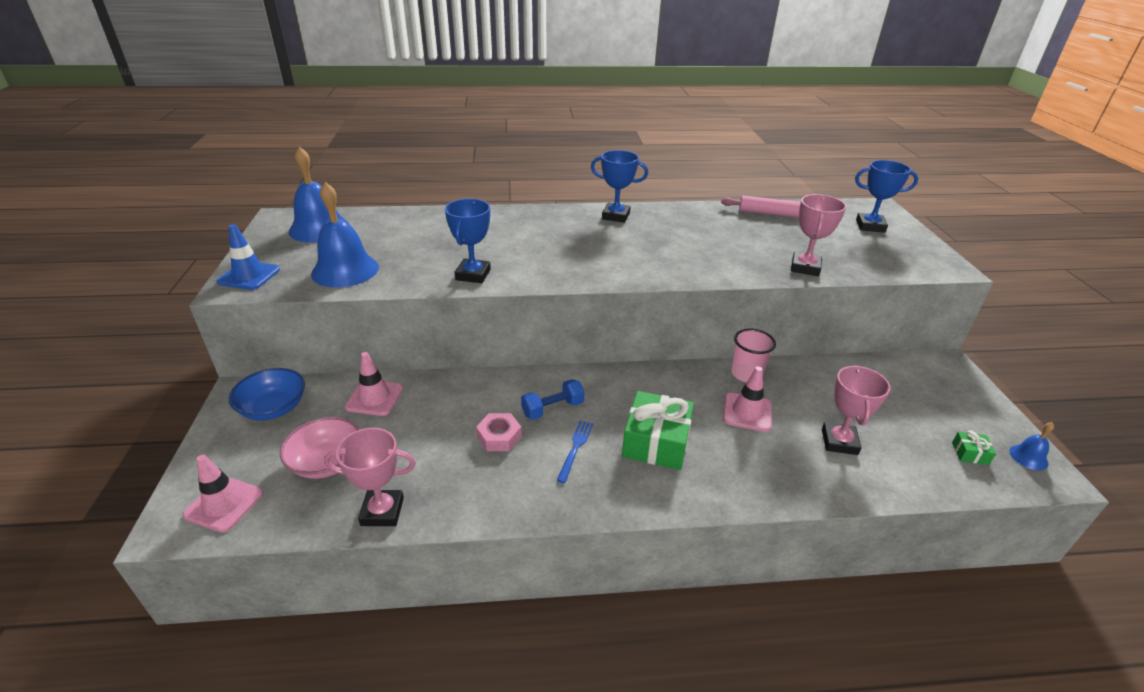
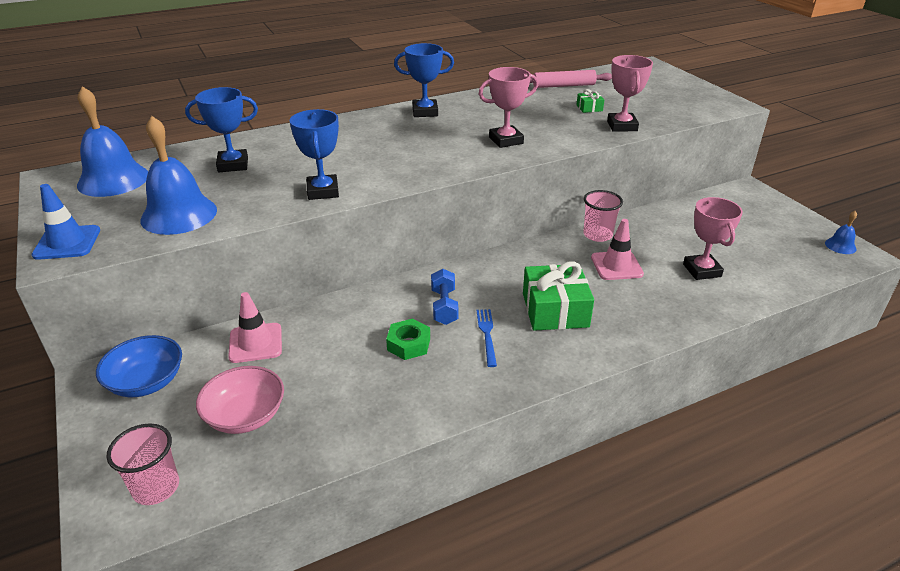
camera: 20 degrees left, 0 degrees up
pink traffic cone [183,454,263,533] -> pink cup [106,423,179,505]
pink trophy [324,428,416,526] -> pink trophy moved to [479,67,538,148]
pink nut [476,413,522,451] -> green nut [386,318,430,360]
blue dumbbell [521,379,584,420] -> blue dumbbell turned 45 degrees counterclockwise [431,269,459,325]
blue trophy [855,160,918,233] -> blue trophy moved to [185,87,258,172]
green gift [952,430,996,465] -> green gift moved to [576,89,605,113]

